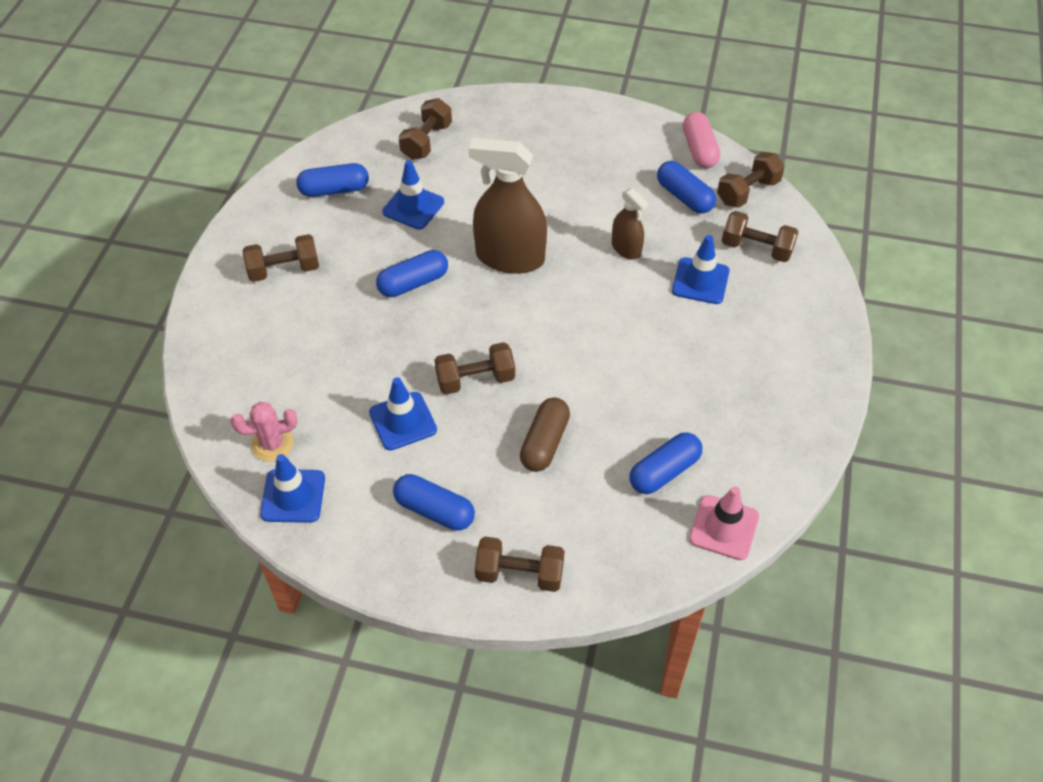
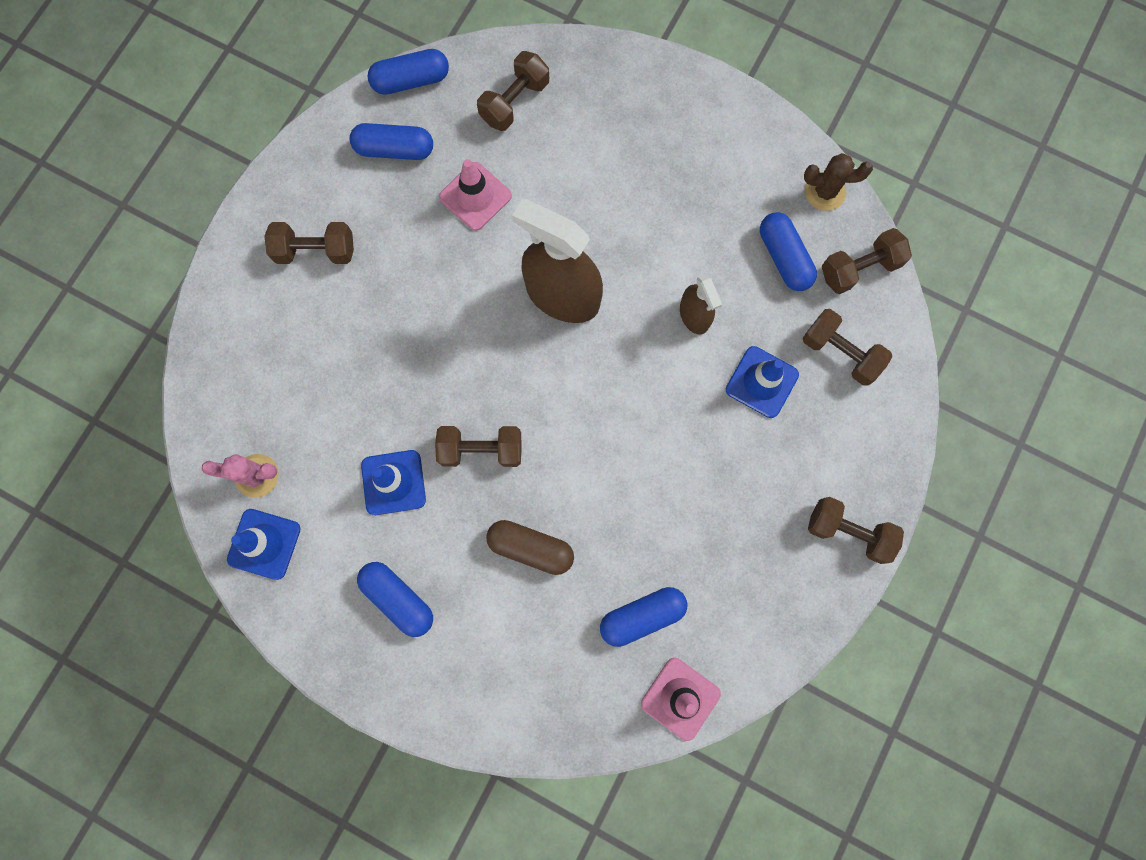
camera: 15 degrees right, 25 degrees up
blue capsule [376,250,448,297] -> blue capsule moved to [367,49,449,95]
blue traffic cone [382,160,444,230] -> pink traffic cone [439,159,512,231]
brown dumbbell [475,537,565,592] -> brown dumbbell moved to [808,497,904,564]
brown capsule [520,398,570,472] -> brown capsule turned 75 degrees clockwise [486,520,574,575]
pink capsule [683,112,720,168] -> brown cactus [804,153,873,211]

